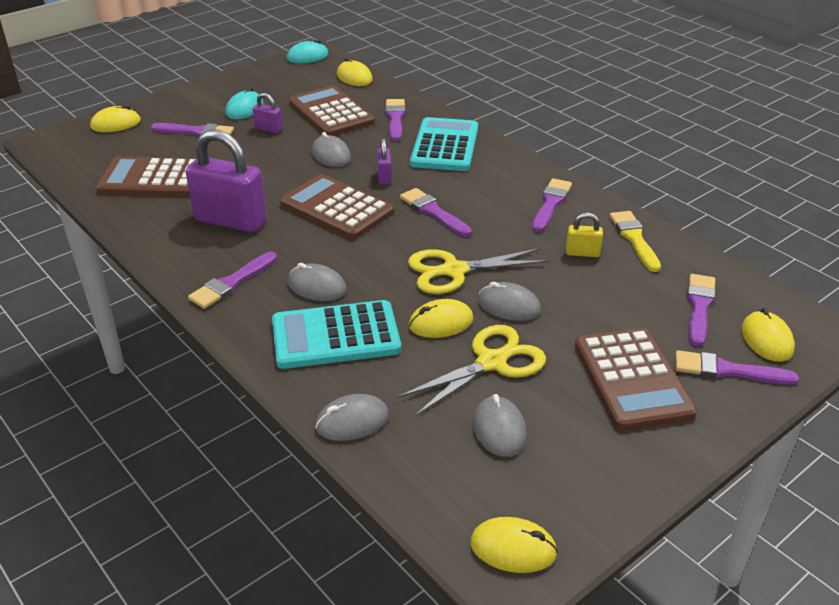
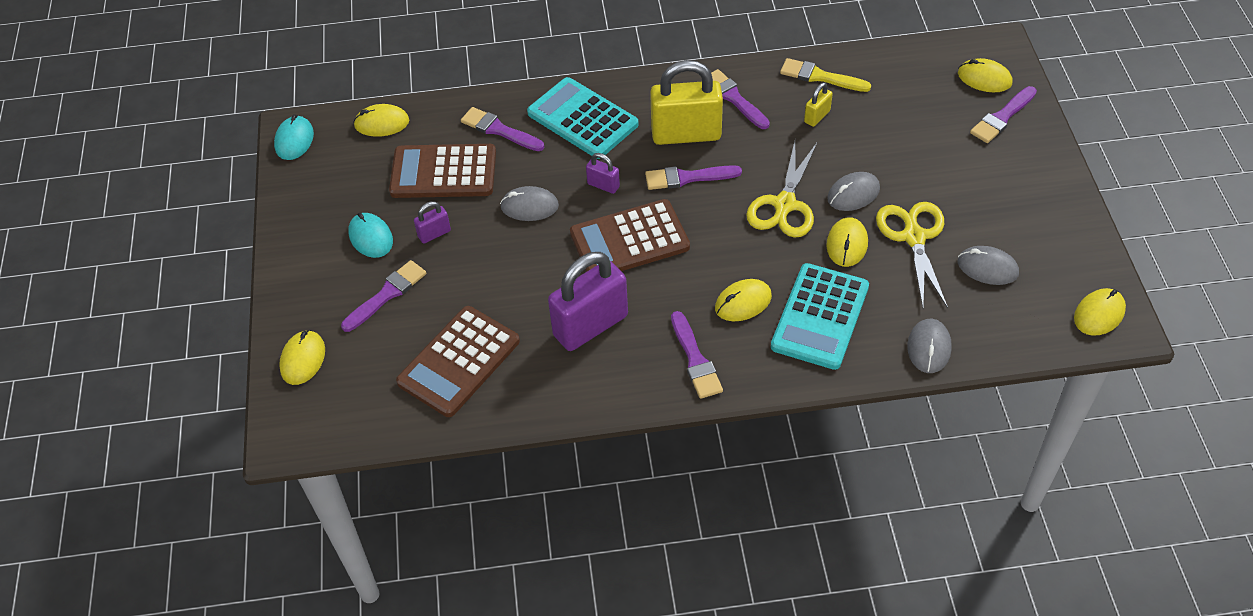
camera: 55 degrees left, 15 degrees up
grey mouse [288,263,347,301] -> yellow mouse [715,279,772,321]
brown calculator [575,328,697,430] -> none
purple brush [687,274,716,347] -> none
none -> yellow padlock [650,60,723,145]

